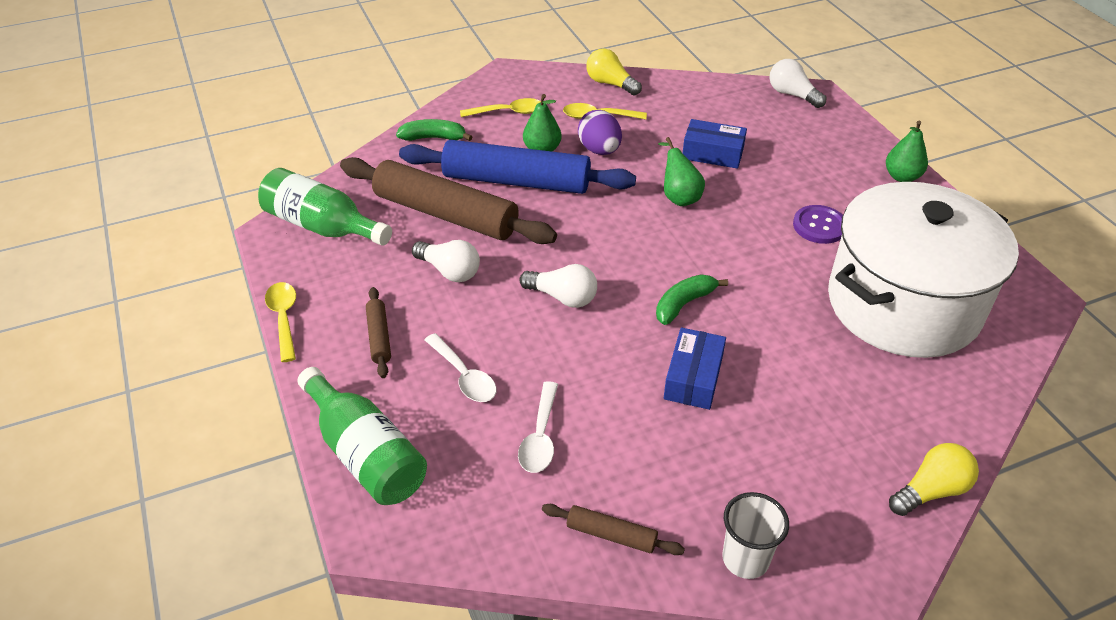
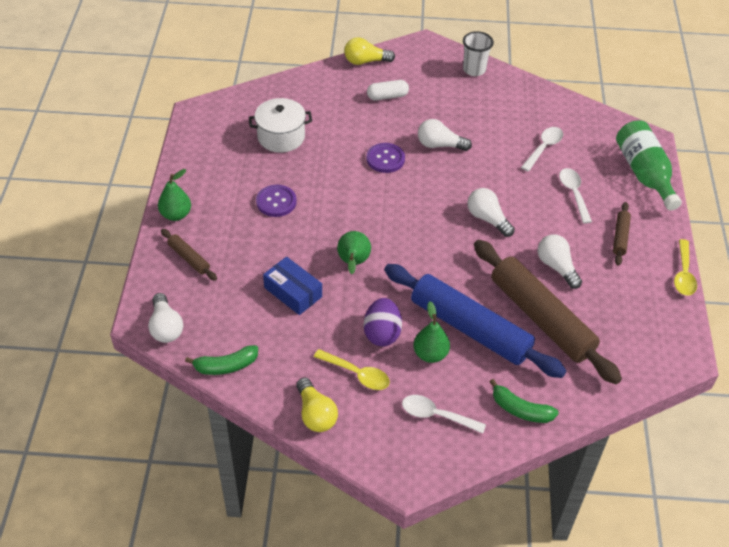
camera: 155 degrees left, 5 degrees up
green bottle [258,168,392,246] -> none
yellow spoon [460,98,541,117] -> white spoon [402,395,486,434]
brown rolling pin [542,504,685,555] -> brown rolling pin moved to [161,229,217,281]
green banana [656,274,728,325] -> green banana moved to [185,345,258,375]
blue box [664,328,726,410] -> white light bulb [418,119,472,151]
white pot [828,182,1019,358] -> white pot [248,98,312,153], size x0.48
none -> white capsule [367,80,409,100]
none -> purple button [367,143,405,173]

